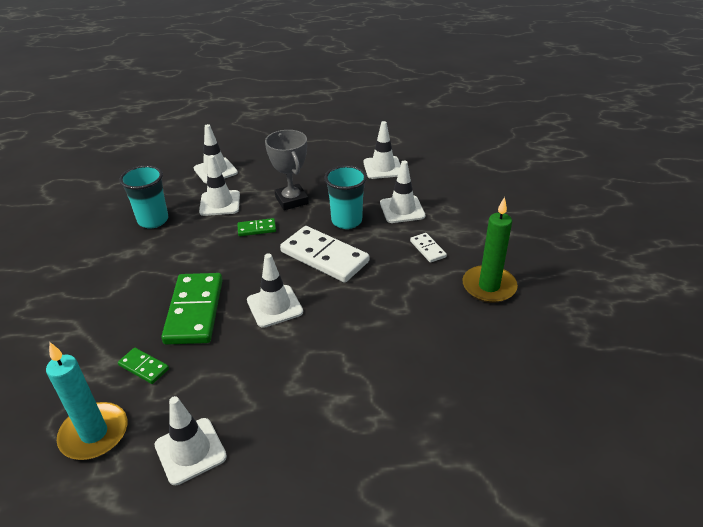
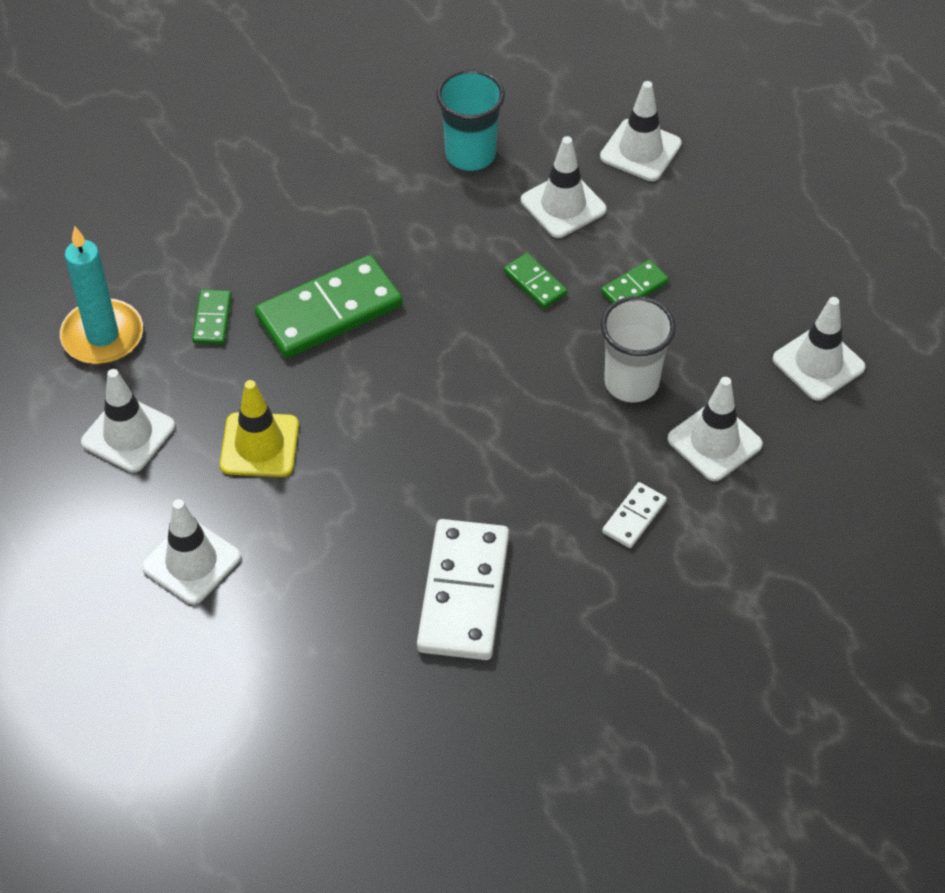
camera: 60 degrees right, 15 degrees up
white traffic cone [247,253,303,328] -> white traffic cone moved to [142,499,241,605]
grey trophy [265,130,309,210] -> green domino [601,260,669,303]
white domino [280,226,369,283] -> white domino moved to [417,519,509,660]
turquoise cup [324,165,367,229] -> white cup [601,296,676,403]
green candle [462,197,518,303] -> none
none -> yellow traffic cone [220,380,299,477]

